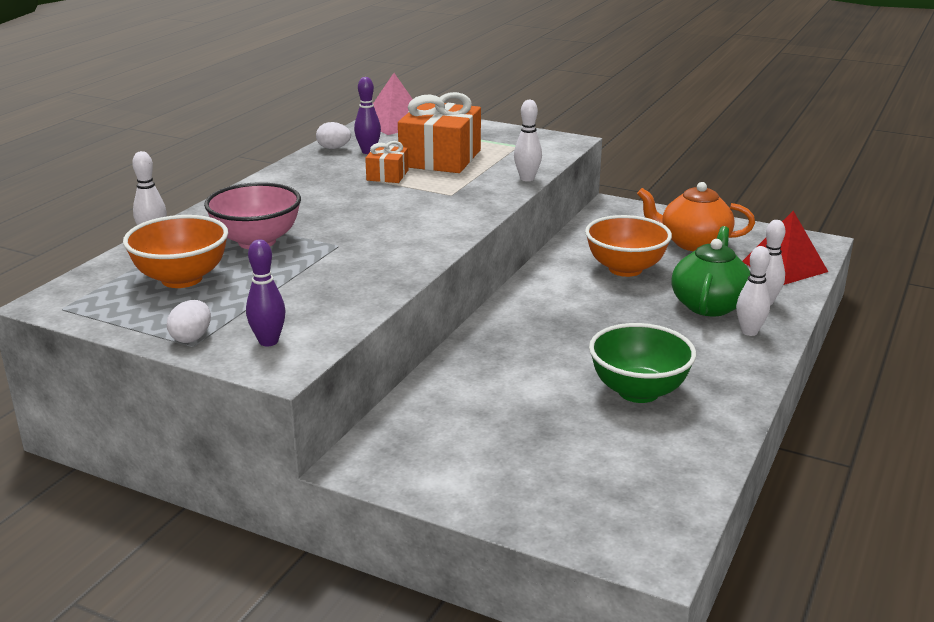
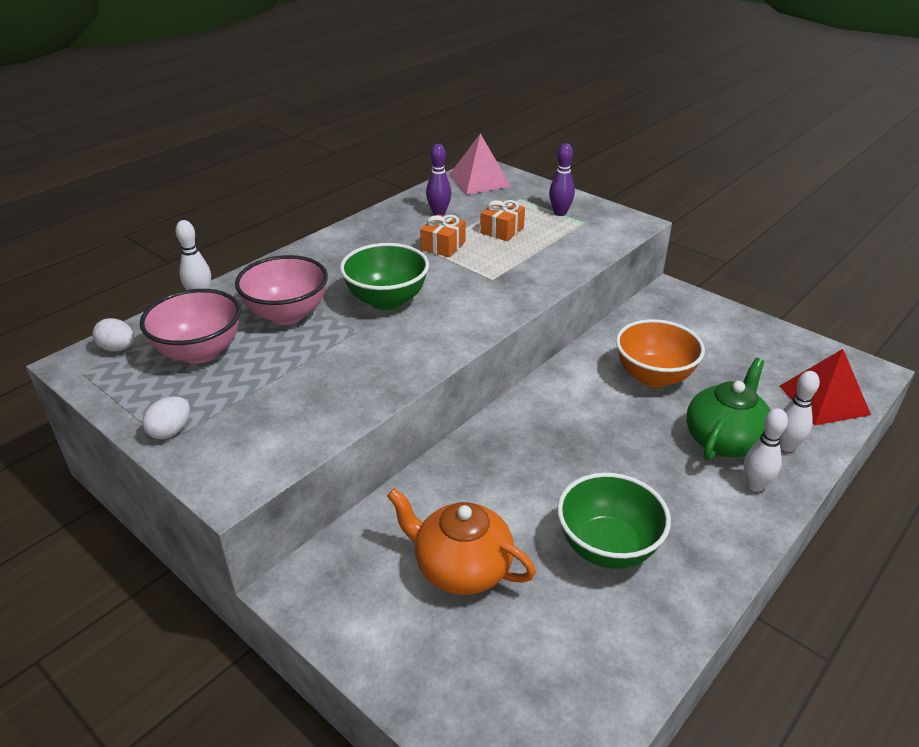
camera: 15 degrees right, 10 degrees up
orange bowl [123,215,228,288] -> pink bowl [140,289,241,364]
purple bowling pin [246,239,286,346] -> purple bowling pin moved to [549,143,575,216]
white egg [316,122,351,149] -> white egg moved to [92,318,134,352]
orange gift [398,92,481,173] -> orange gift [480,200,525,241], size x0.51
white bowling pin [514,100,542,181] -> none
orange teapot [637,182,755,251] -> orange teapot moved to [387,488,536,595]
none -> green bowl [340,243,429,310]

